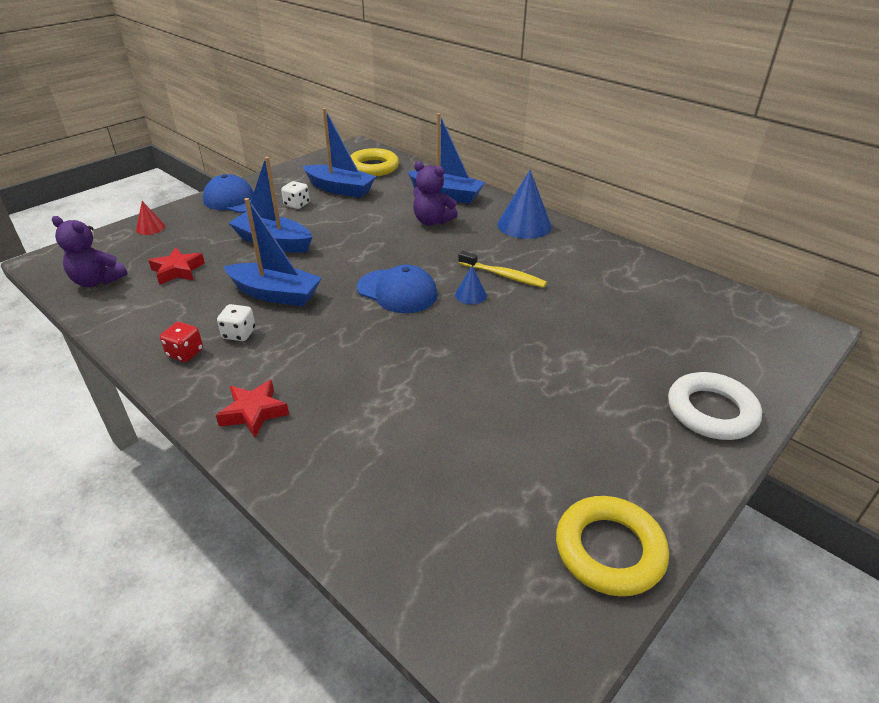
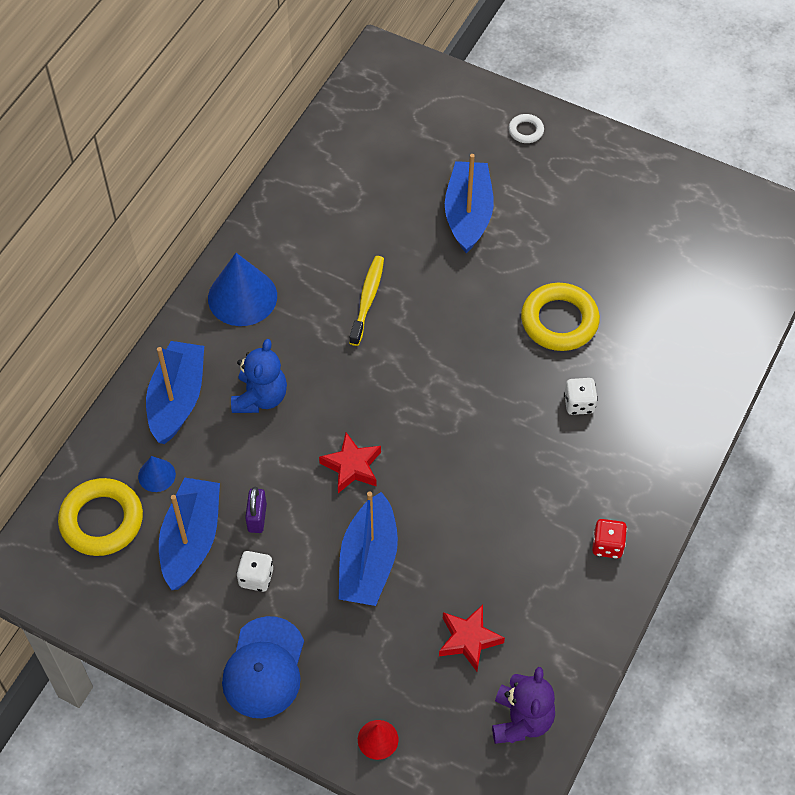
camera: 105 degrees left, 20 degrees up
red star [216,380,289,438] -> red star moved to [319,432,381,493]
white dice [217,304,255,341] -> white dice moved to [564,378,598,415]
blue boat [223,198,322,306] -> blue boat moved to [445,154,494,253]
blue cap [357,265,438,313] -> none
purple teddy bear [413,161,458,226] -> blue teddy bear [231,339,287,413]
blue cone [455,266,487,304] -> blue cone moved to [138,456,176,492]
yellow ring [556,496,669,596] -> yellow ring moved to [521,283,600,351]
white ring [668,372,762,440] -> white ring [509,114,544,143], size x0.49
none -> purple padlock [245,487,267,533]

